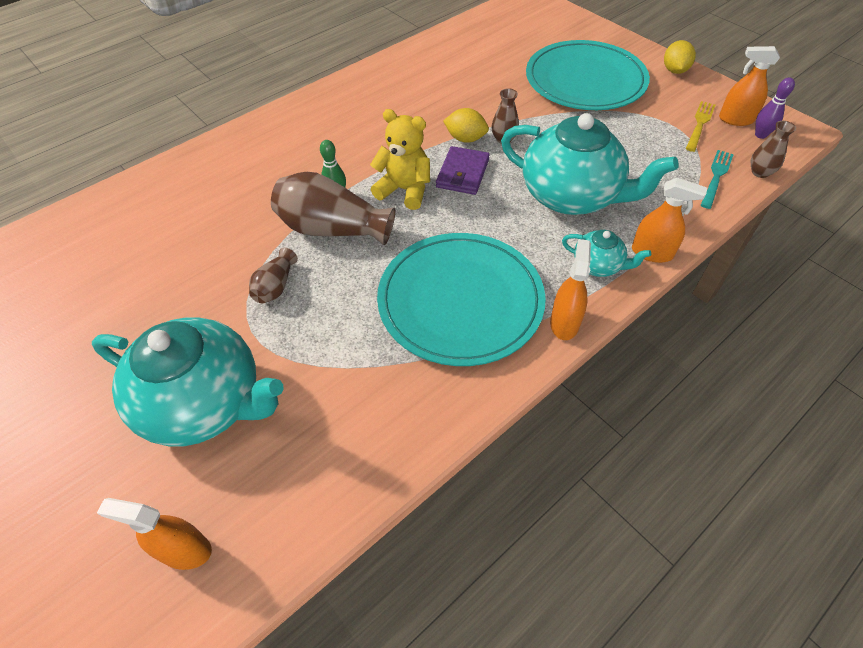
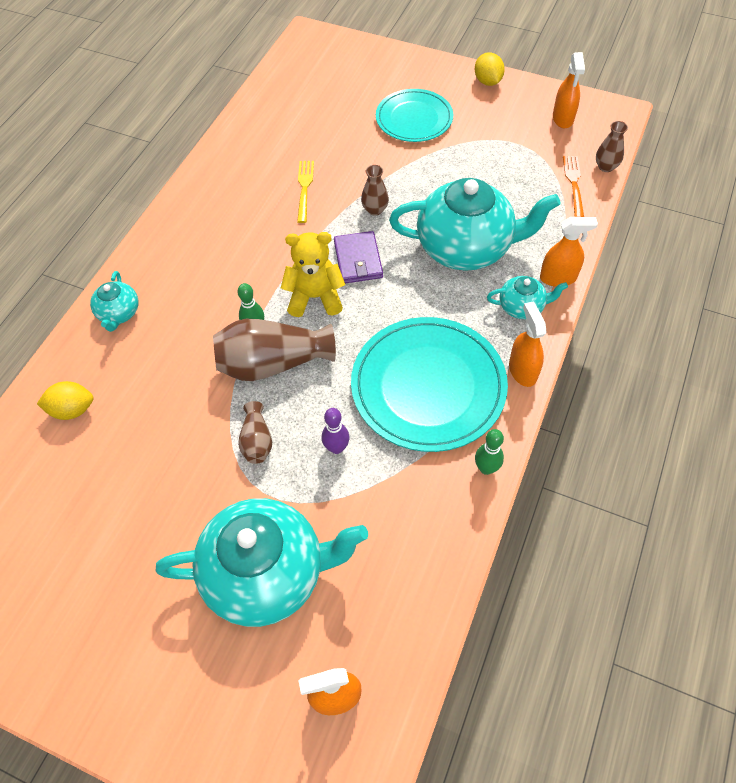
camera: 25 degrees left, 5 degrees up
yellow lemon [443,108,489,143] -> yellow lemon moved to [37,381,94,420]
turquoise plate [526,40,650,110] -> turquoise plate [376,89,453,142], size x0.63
yellow fork [686,101,715,152] -> yellow fork moved to [297,161,314,223]
turquoise fork [701,150,734,209] -> orange fork [563,156,584,217]
orange spray bottle [719,46,780,126] -> orange spray bottle turned 75 degrees counterclockwise [553,52,585,128]
purple bowling pin [755,77,795,139] -> purple bowling pin moved to [322,408,349,454]
none -> turquoise teapot [90,271,138,332]
none -> green bowling pin [475,429,504,475]

